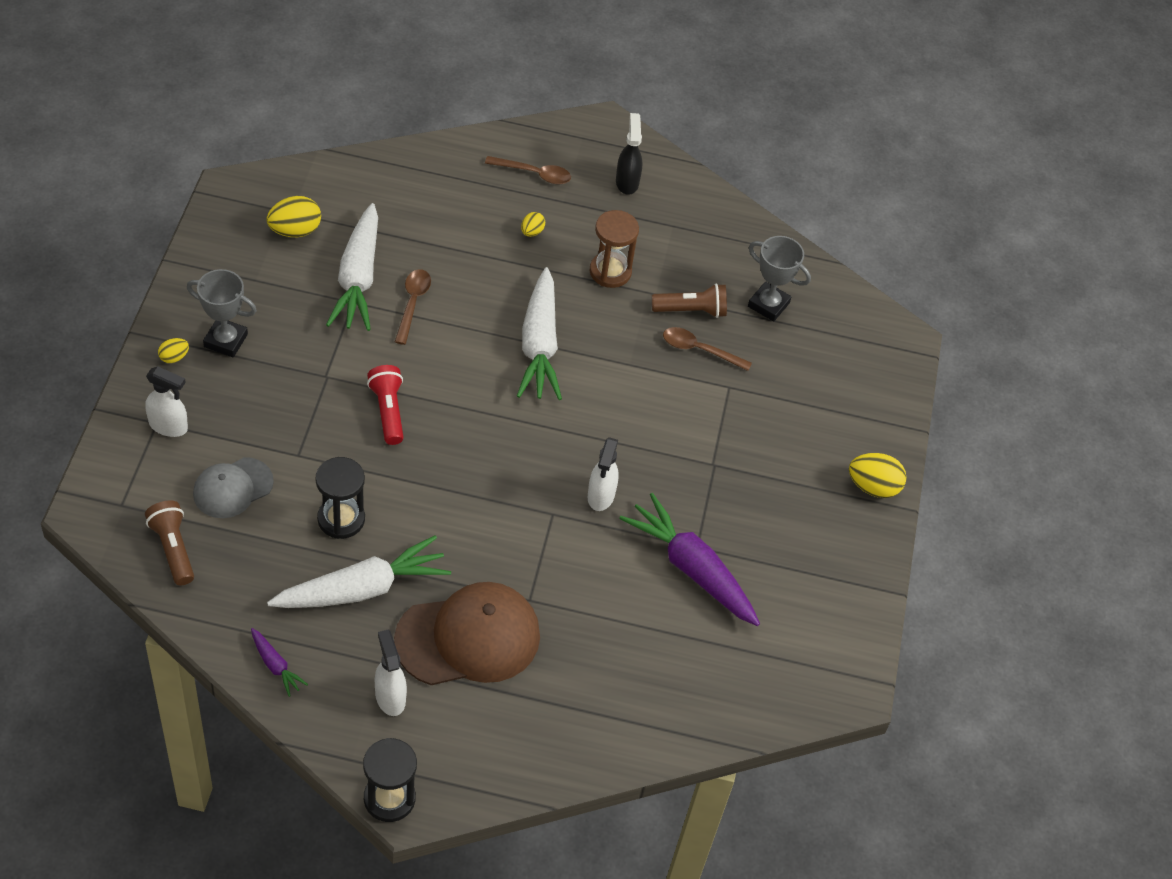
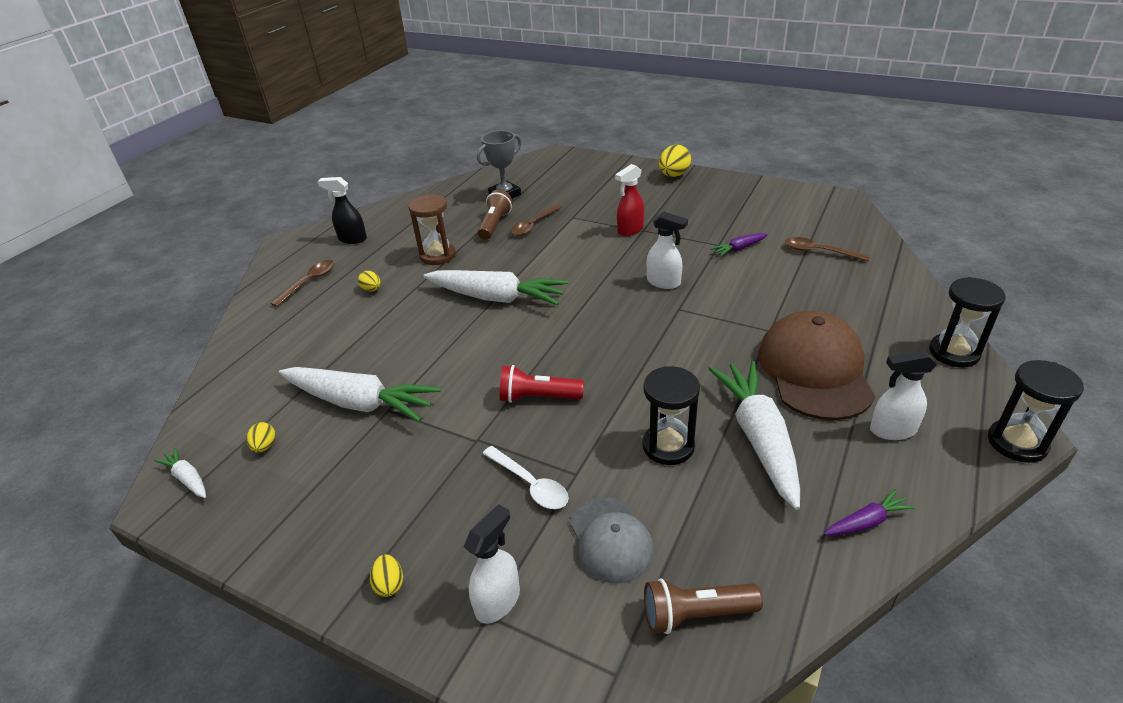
camera: 65 degrees left, 15 degrees down
grey trophy [187,269,257,357] -> none
yellow egg [267,196,321,237] -> yellow egg [247,422,275,453], size x0.55
brown spoon [395,269,431,345] -> brown spoon moved to [785,237,870,262]
purple carrot [619,493,760,626] -> purple carrot [710,233,768,257], size x0.46
none -> white carrot [154,447,206,498]
none -> white spoon [483,446,569,509]
none -> red spray bottle [615,164,645,236]
none -> black hourglass [929,277,1005,368]

